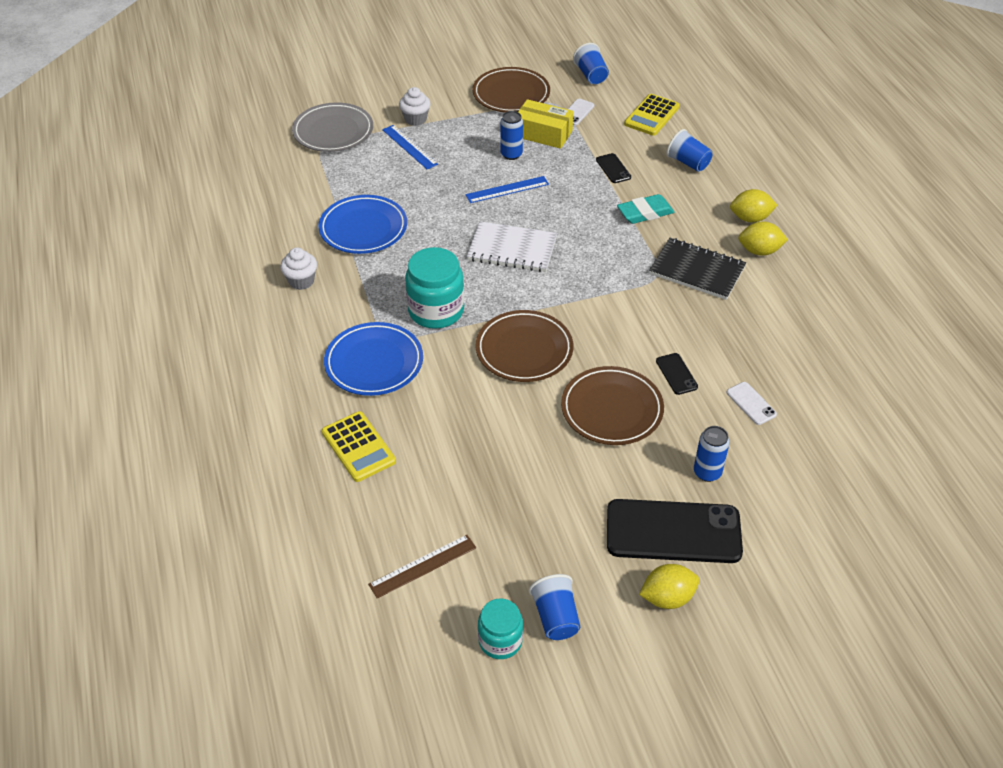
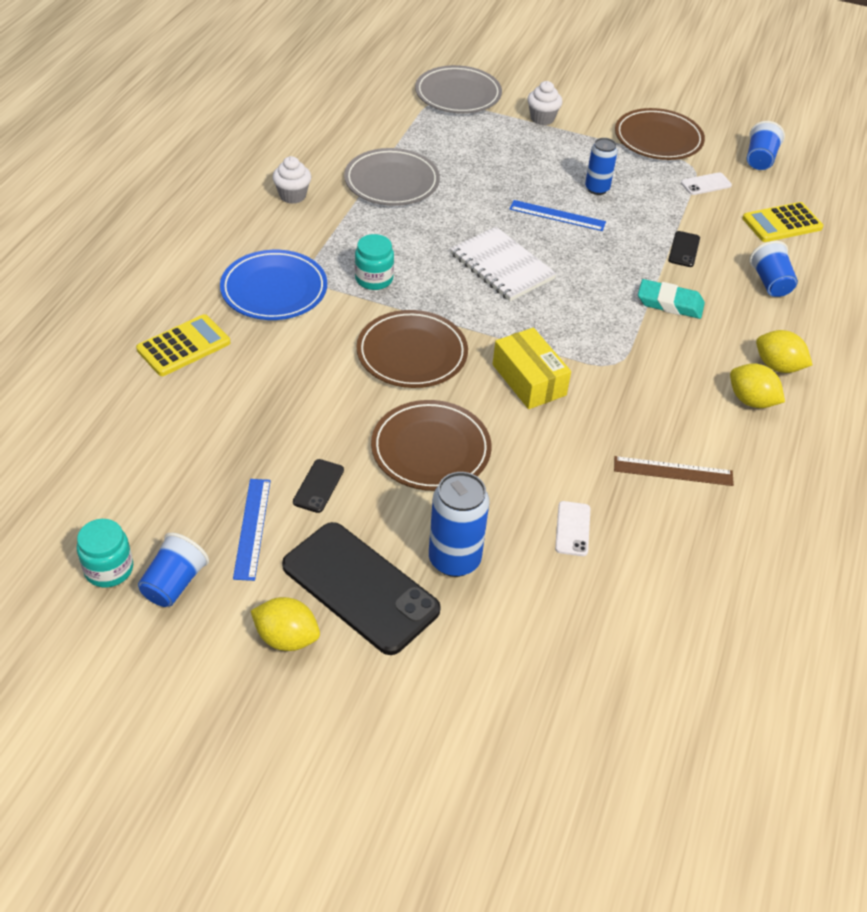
camera: 35 degrees right, 0 degrees up
blue plate [318,195,407,254] -> grey plate [344,148,440,206]
yellow calculator [322,411,396,482] -> yellow calculator turned 135 degrees counterclockwise [136,314,230,376]
brown ruler [368,535,476,599] -> brown ruler moved to [614,456,734,486]
blue ruler [382,125,438,169] -> blue ruler moved to [233,479,271,581]
turquoise jar [405,247,464,329] -> turquoise jar [355,234,394,290], size x0.62
yellow box [518,99,574,149] -> yellow box moved to [493,328,571,409]
black notebook [649,238,746,300] -> none
black phone [656,353,698,395] -> black phone moved to [293,459,344,513]
blue can [694,426,730,482] -> blue can [429,472,489,577], size x1.53

